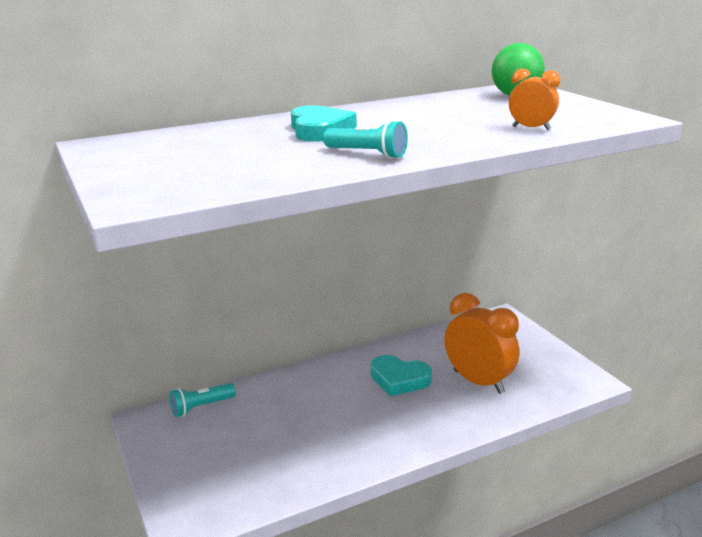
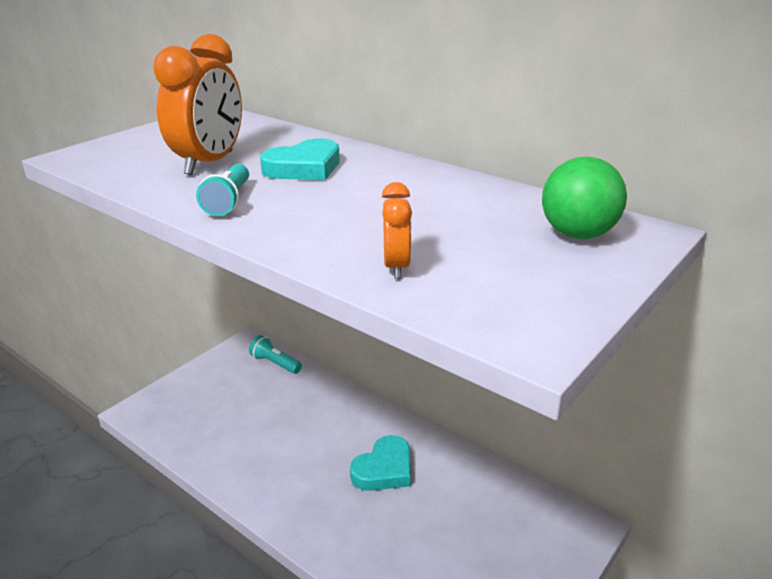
camera: 65 degrees right, 5 degrees up
turquoise heart [371,355,432,396] -> turquoise heart turned 135 degrees counterclockwise [350,435,411,491]
orange clock [445,293,519,394] -> orange clock moved to [153,34,242,175]

